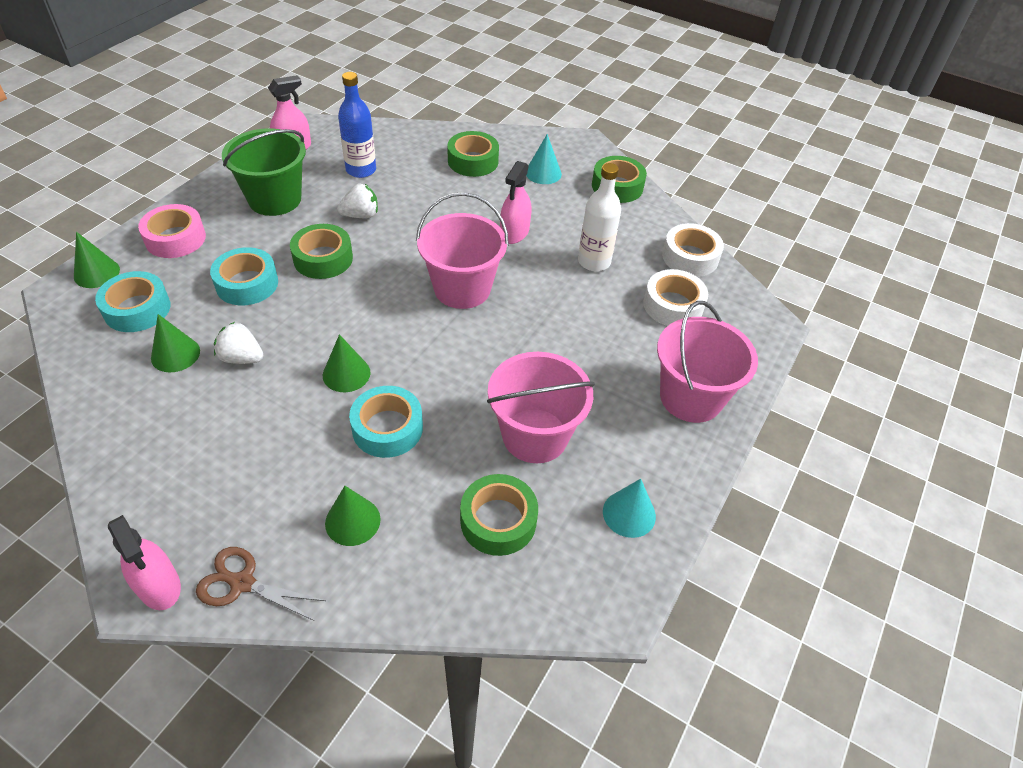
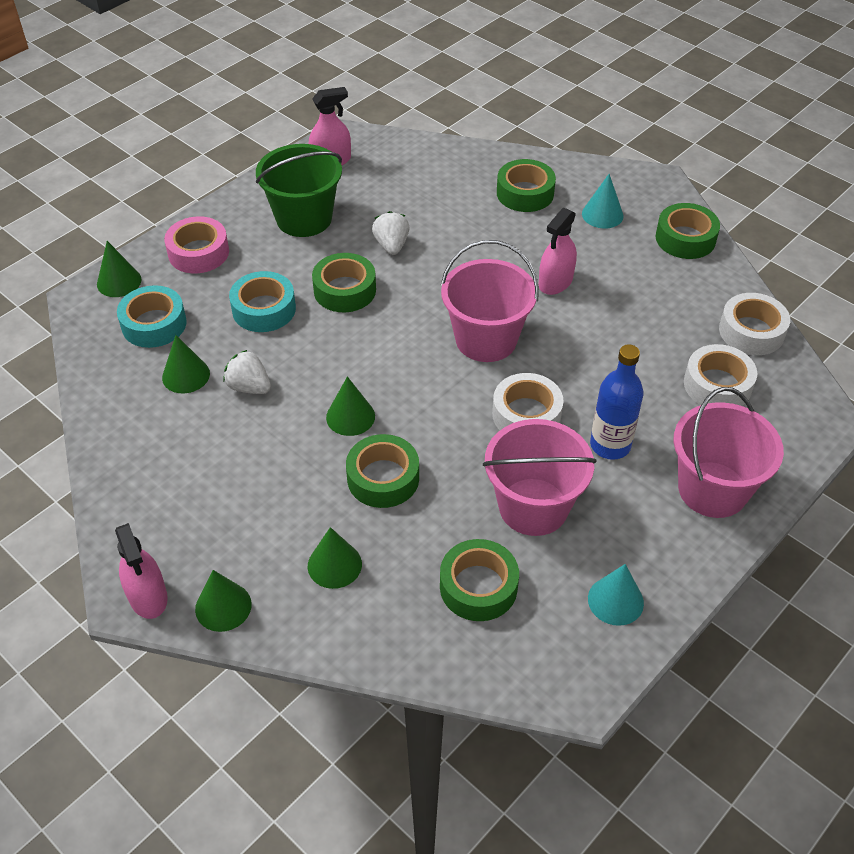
camera: 15 degrees right, 0 degrees up
brown scissors [196,547,326,621] -> green cone [195,570,252,632]
white strawberry [337,184,378,218] -> white strawberry turned 90 degrees counterclockwise [372,211,410,255]
blue bottle [338,72,376,178] -> blue bottle moved to [590,344,643,460]
turquoise tape [349,386,423,458] -> green tape [346,434,419,508]
white bottle [578,163,621,271] -> none
none -> white tape [492,373,564,430]

